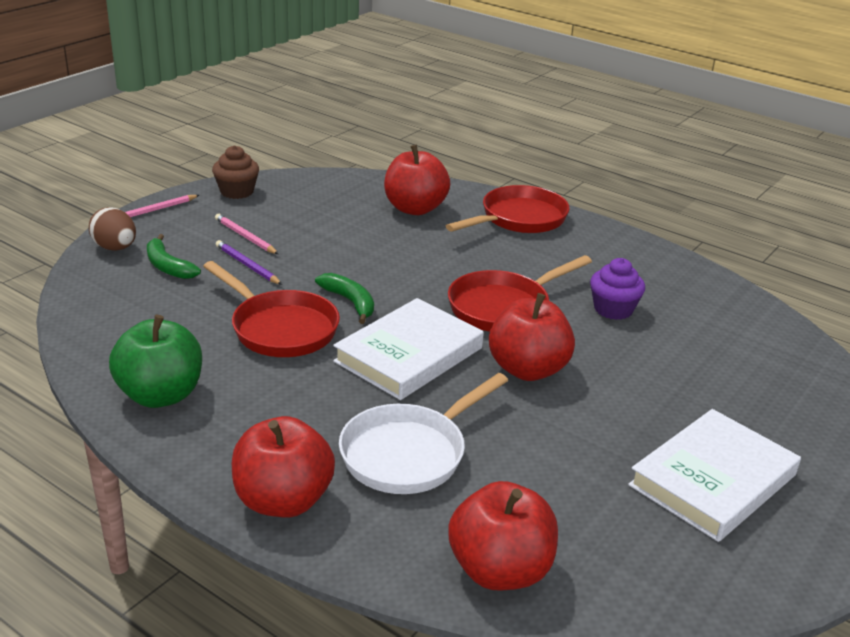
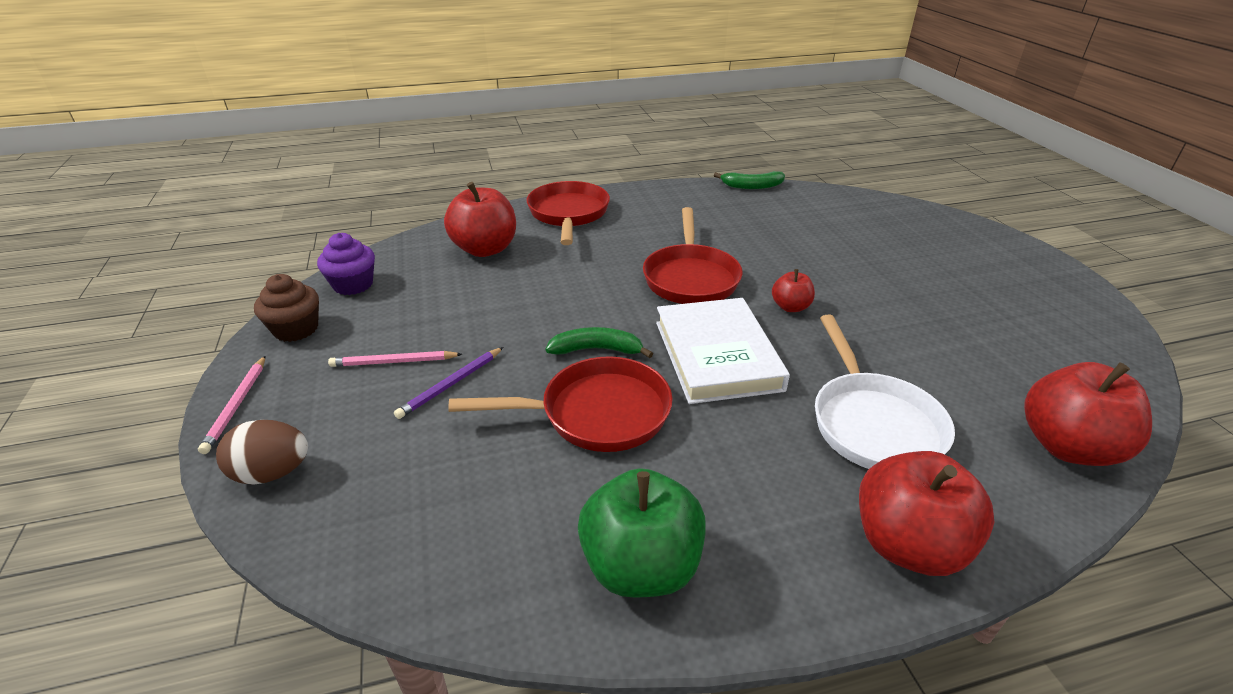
camera: 50 degrees left, 5 degrees up
green banana [147,234,201,279] -> green banana moved to [714,171,785,189]
purple pencil [216,240,282,285] -> purple pencil turned 45 degrees counterclockwise [394,347,503,419]
red apple [489,293,575,381] -> red apple [772,269,815,312], size x0.52
purple cupcake [590,258,645,320] -> purple cupcake moved to [317,233,375,295]
white book [628,409,801,542] -> none

